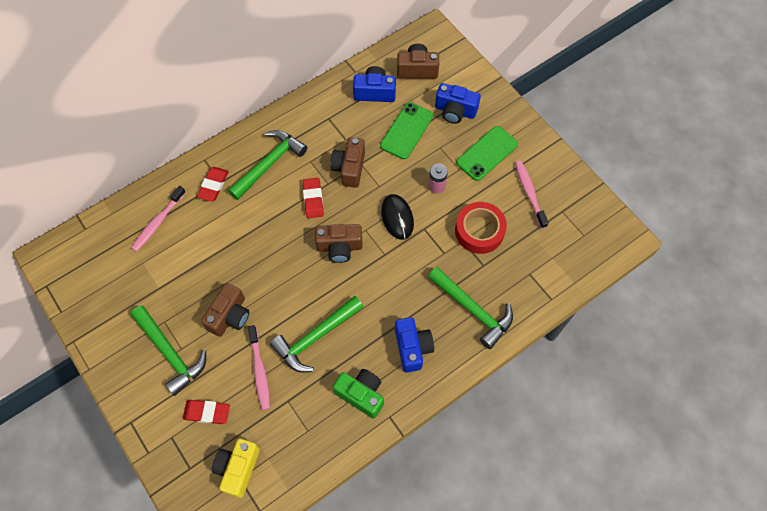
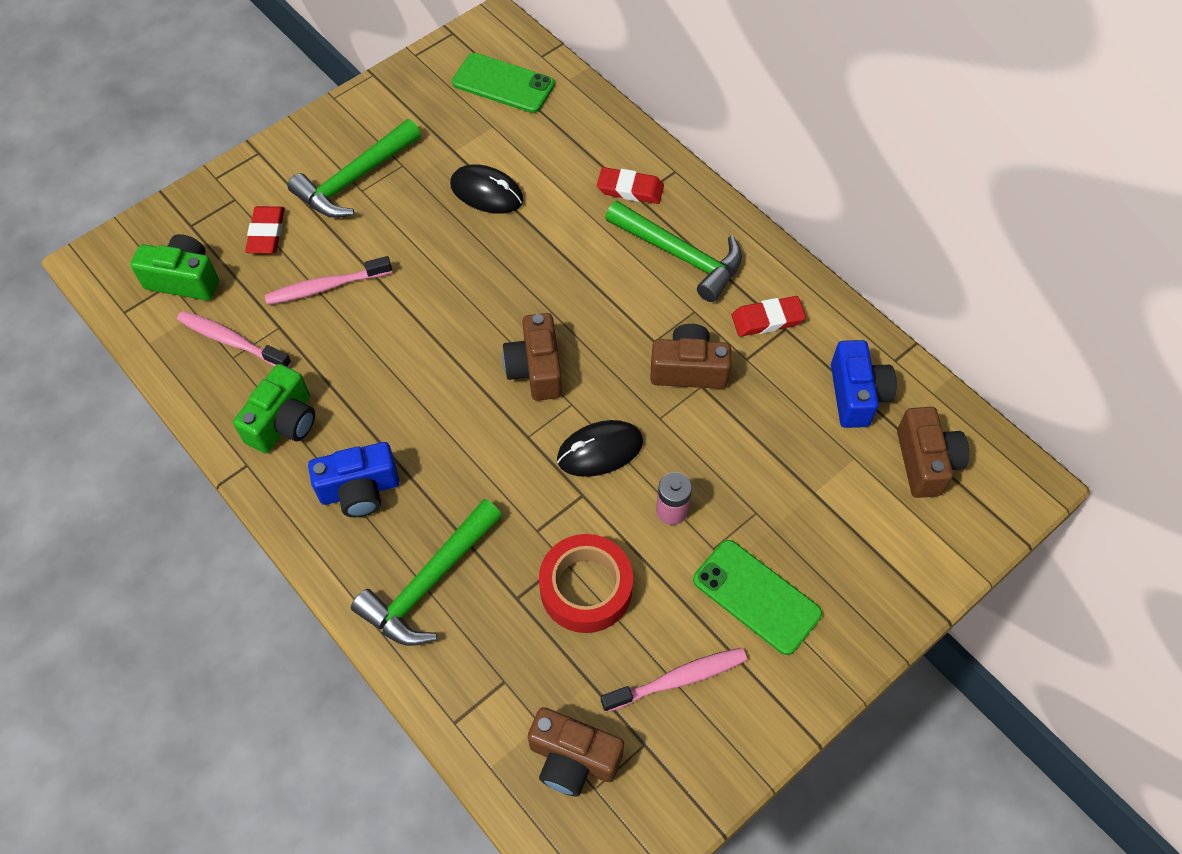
camera: 85 degrees right, 5 degrees down
pink toothbrush [131,186,186,252] -> pink toothbrush moved to [177,311,292,368]
brown camera [201,283,249,337] -> brown camera moved to [528,707,624,797]
yellow camera [212,439,260,498] -> green camera [130,234,219,300]
green hammer [270,296,363,373] -> none
red eraser [302,178,324,218] -> red eraser moved to [731,296,806,337]
green phone [380,102,433,159] -> green phone moved to [452,53,555,113]
blue camera [435,83,481,124] -> none
none -> black mouse [450,164,523,214]

